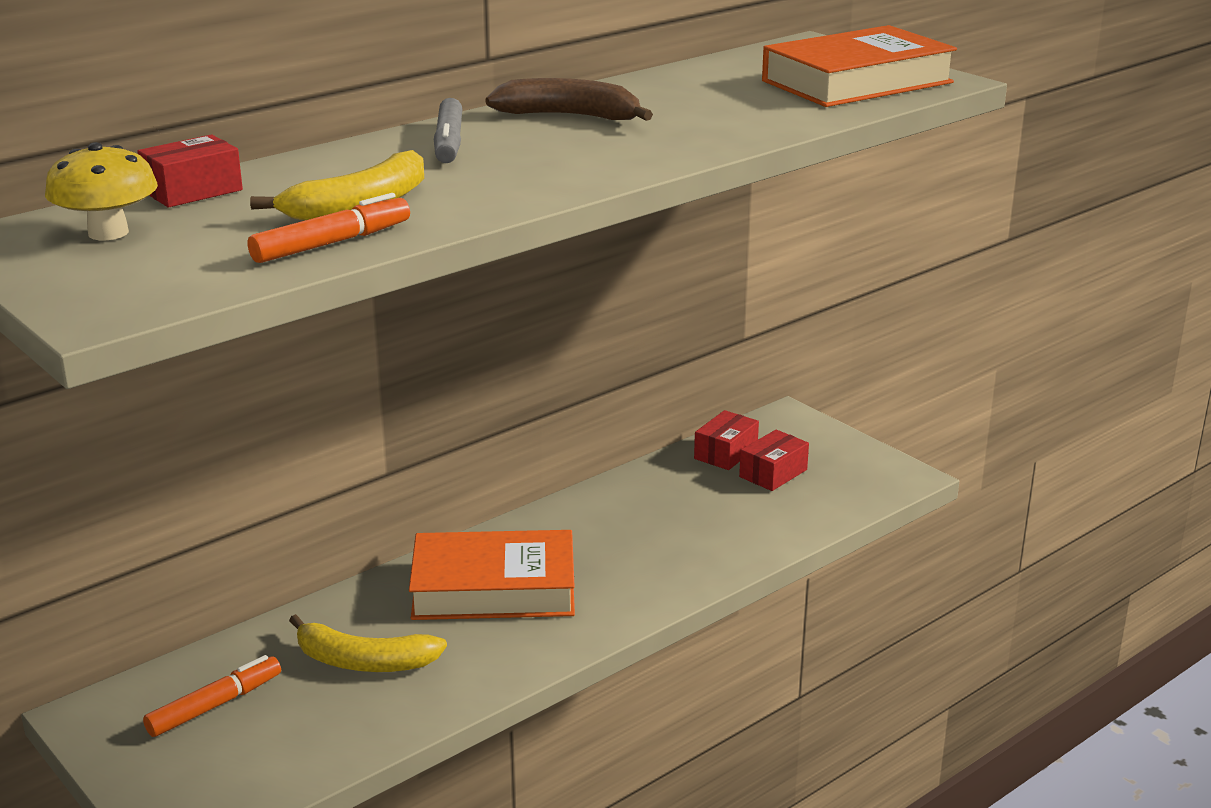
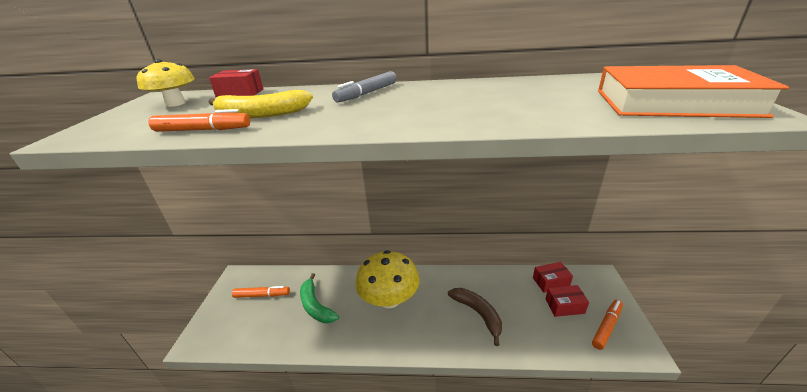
camera: 45 degrees right, 5 degrees up
yellow banana [289,614,447,672] -> green banana [300,273,339,323]
orange book [409,530,575,620] -> yellow mushroom [355,250,419,308]
brown banana [486,78,653,121] -> brown banana moved to [448,288,502,346]
none -> orange marker [592,300,623,350]

